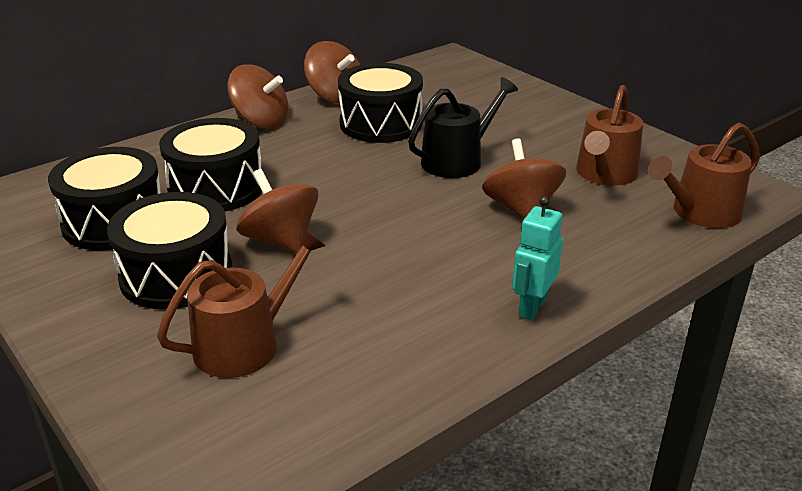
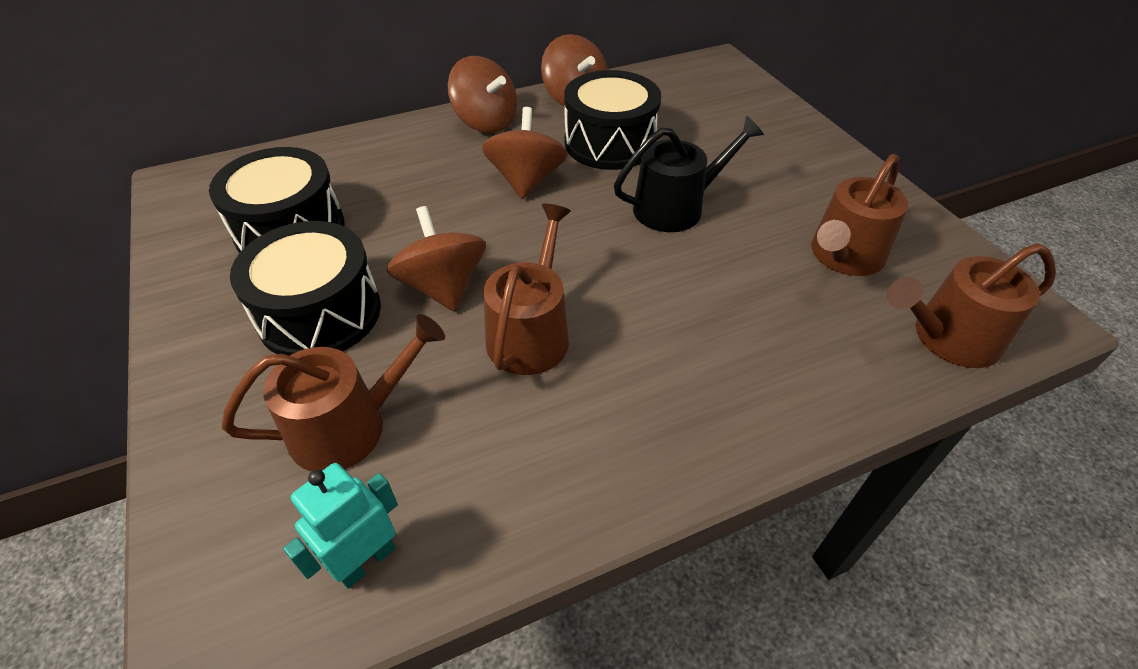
camera: 15 degrees right, 15 degrees up
black drum [159,118,262,212] -> none
brown spinning top [482,138,566,219] -> brown spinning top moved to [482,107,568,199]
turquoise robot [512,196,563,320] -> turquoise robot moved to [283,463,398,589]
none -> brown watering can [483,204,571,375]

